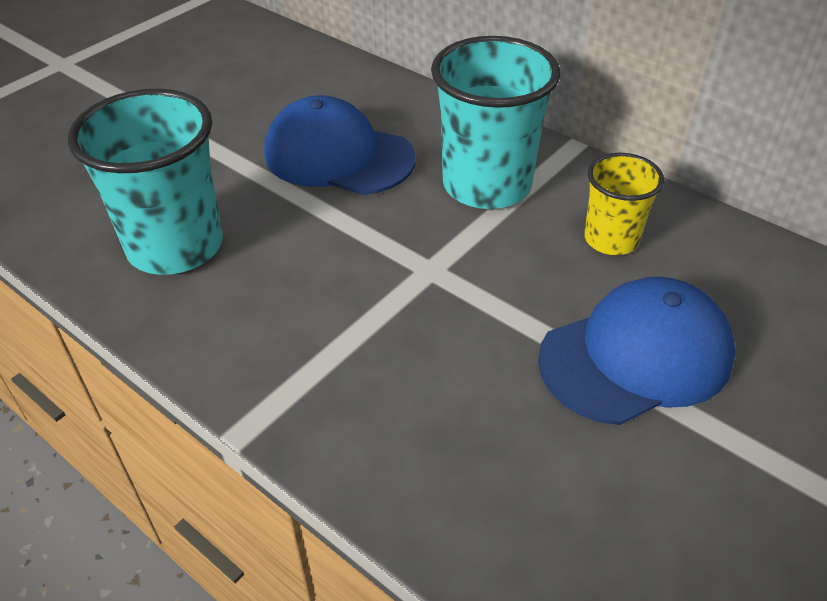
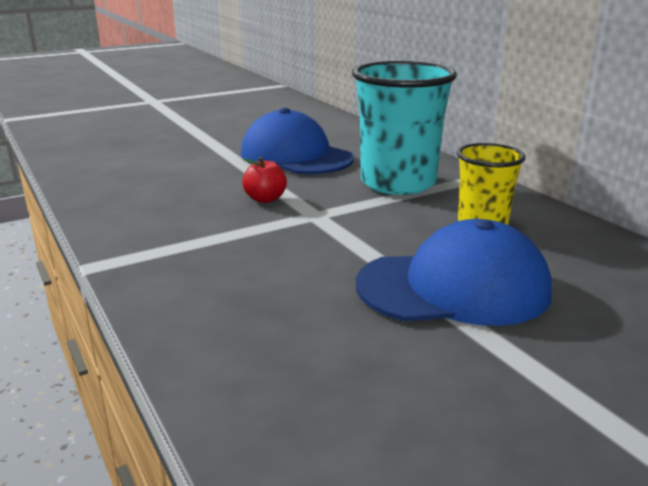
camera: 20 degrees right, 20 degrees down
turquoise cup [68,89,223,275] -> none
none -> red apple [242,157,287,203]

